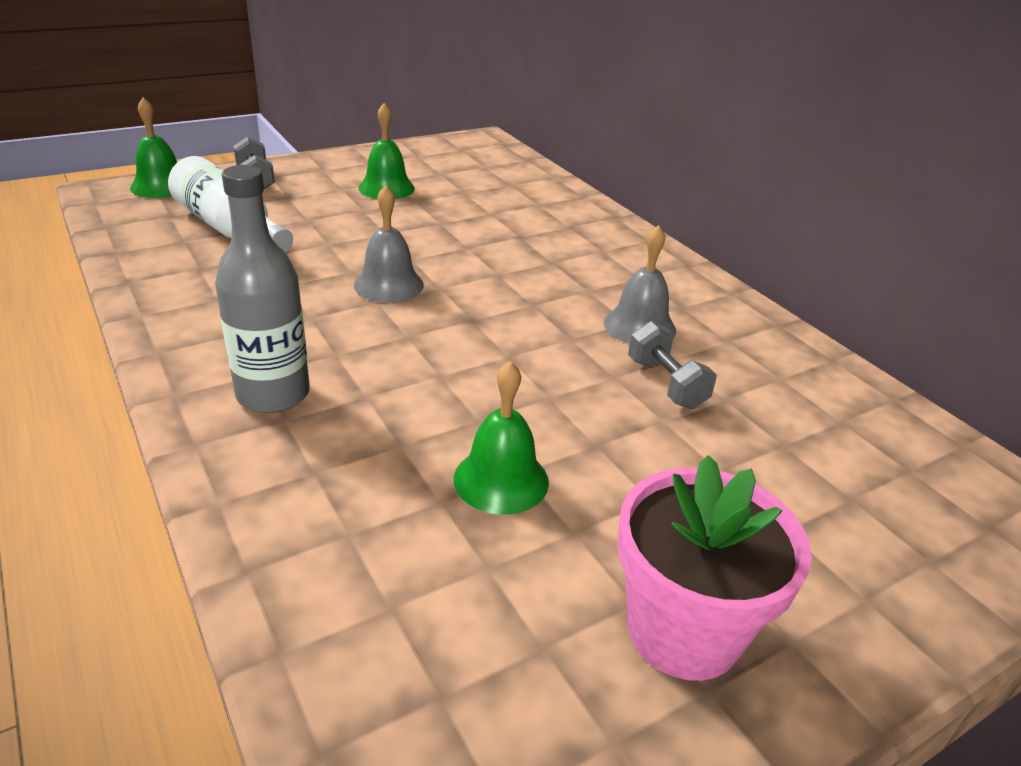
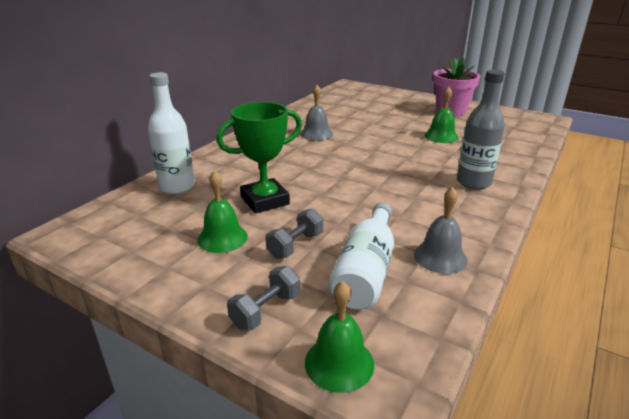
camera: 115 degrees left, 5 degrees down
grey bell [354,185,424,303] -> grey bell moved to [414,187,468,274]
grey dumbbell [628,321,717,409] -> grey dumbbell moved to [266,209,323,259]
none -> white bottle [148,72,195,194]
none -> green trophy [216,102,302,213]

